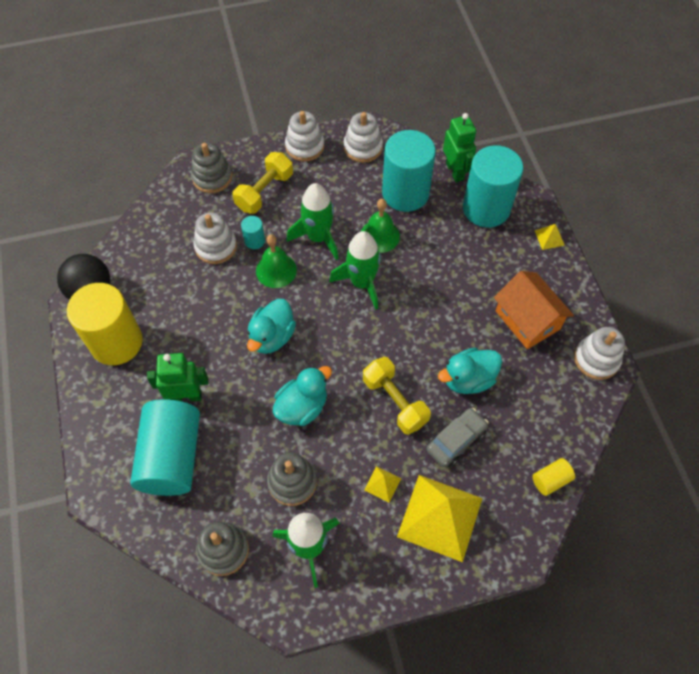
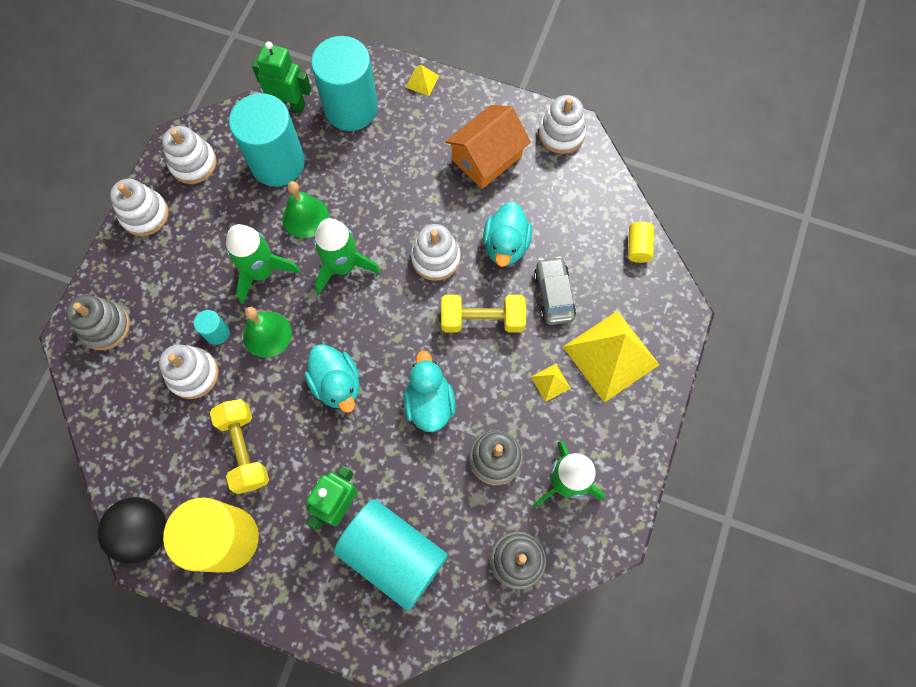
camera: 55 degrees left, 10 degrees up
yellow dumbbell [232,152,293,214] -> yellow dumbbell moved to [210,399,269,494]
orange house [494,271,574,349] -> orange house turned 45 degrees counterclockwise [445,105,531,189]
none -> white stacking toy [411,224,460,281]

